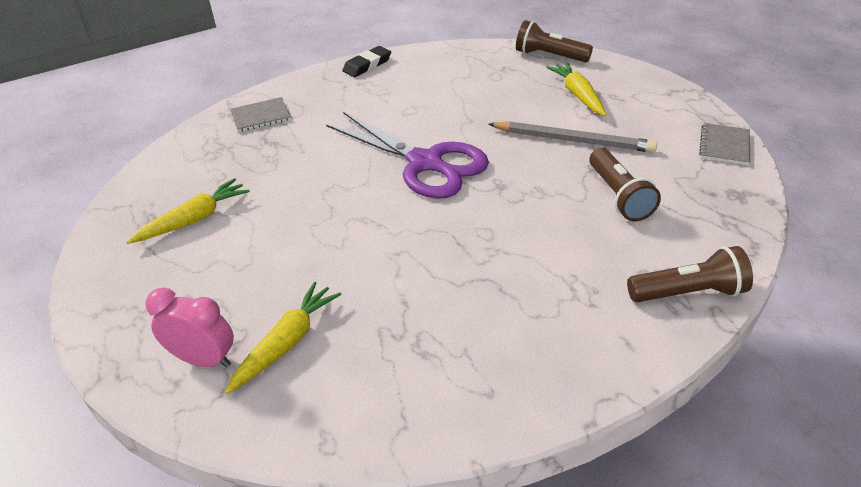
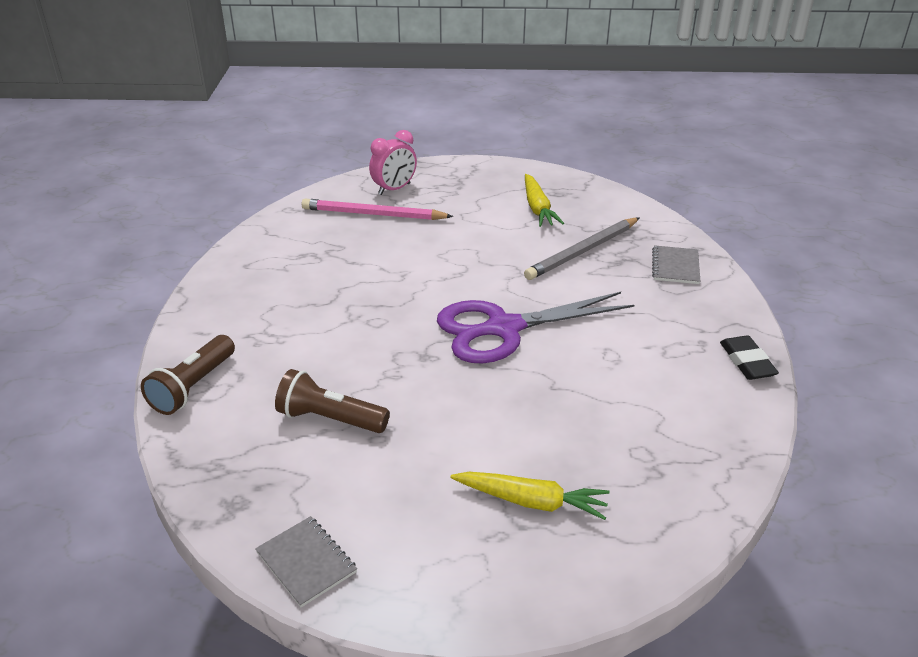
camera: 120 degrees right, 5 degrees down
yellow carrot [225,281,342,394] -> pink pencil [301,199,453,220]
grey pencil [488,121,657,153] -> grey pencil moved to [524,217,640,280]
brown flashlight [516,20,593,63] -> none

